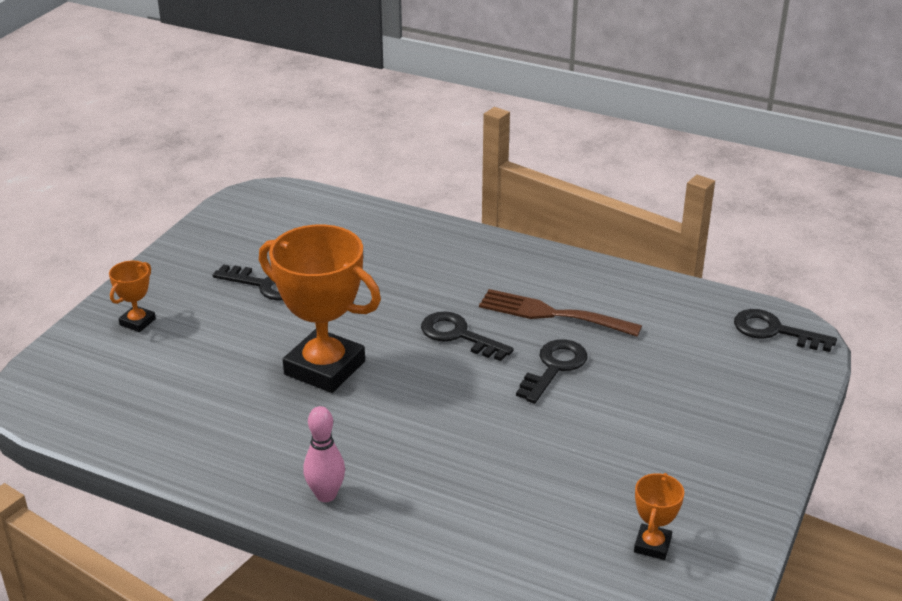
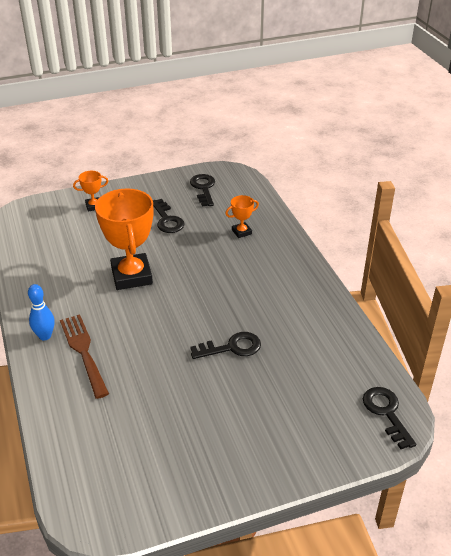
camera: 45 degrees right, 5 degrees up
pink bowling pin [303,406,345,502] -> blue bowling pin [28,284,55,340]
black key [421,311,514,361] -> black key moved to [190,174,215,206]
brown fork [479,289,642,337] -> brown fork moved to [60,315,109,399]
orange trophy [634,473,684,560] -> orange trophy moved to [225,195,259,238]

